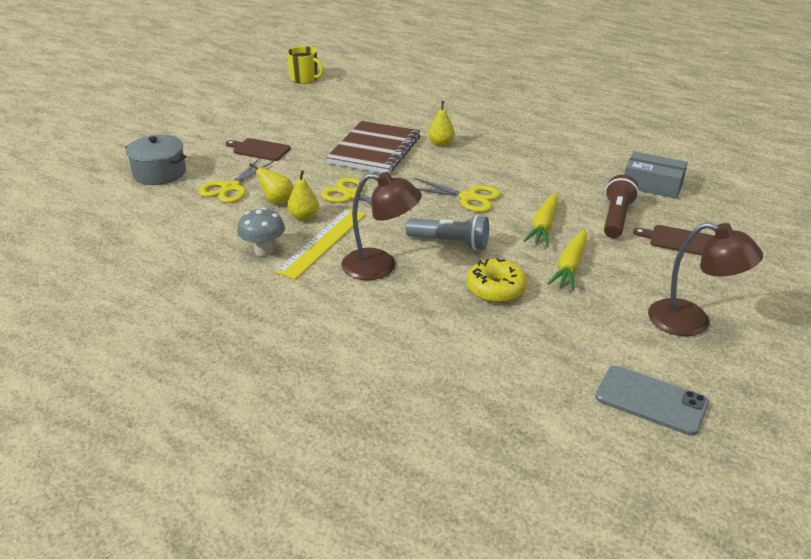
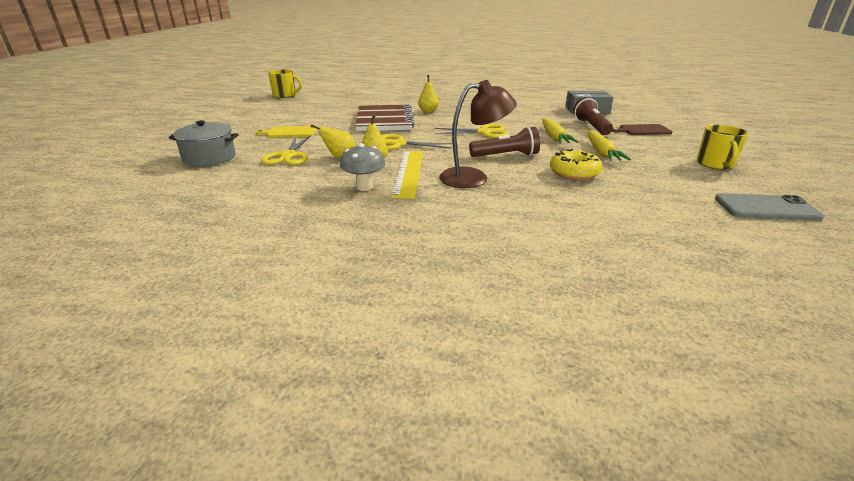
camera: 25 degrees left, 5 degrees down
brown cutting board [226,138,291,161] -> yellow cutting board [256,126,316,137]
grey flashlight [406,215,489,250] -> brown flashlight [469,126,540,157]
brown lamp [648,222,763,336] -> yellow mug [697,125,748,170]

